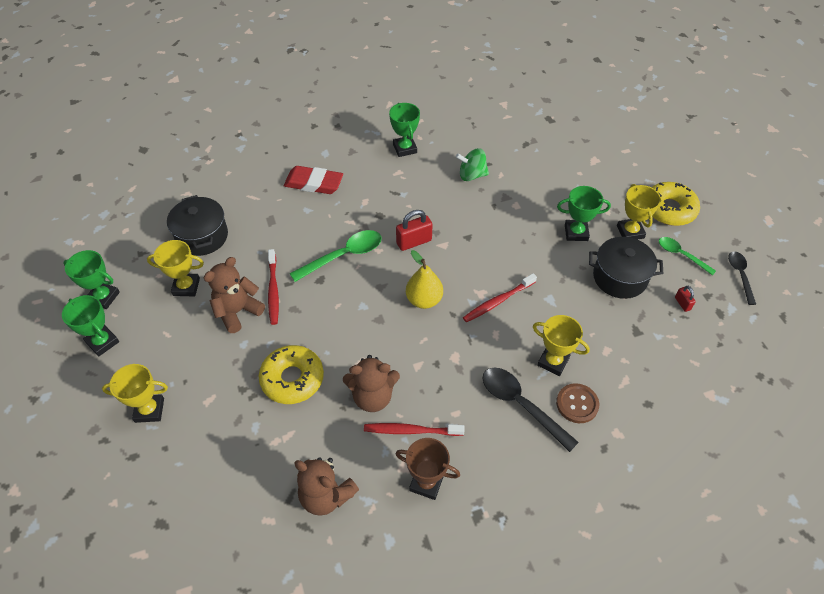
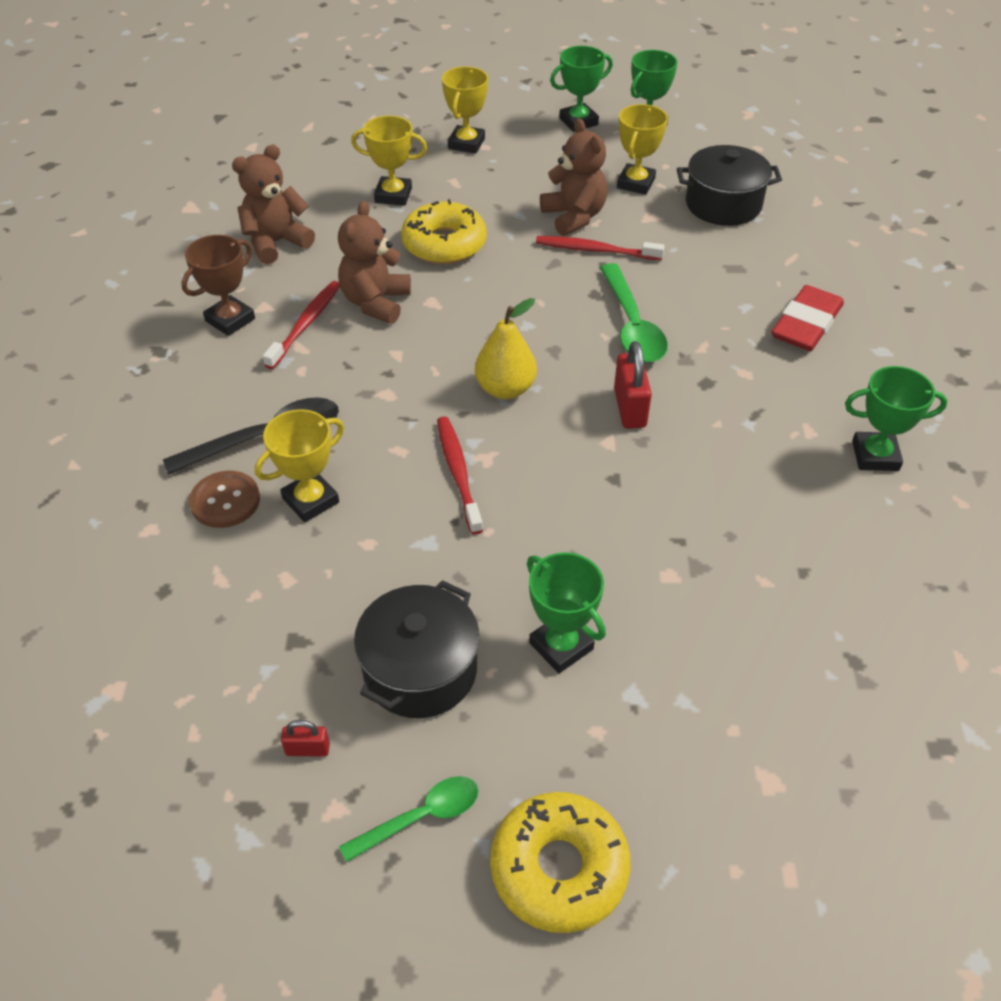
camera: 110 degrees right, 5 degrees down
green spinning top [456,148,489,181] -> none
green trophy [557,186,611,241] -> green trophy turned 60 degrees counterclockwise [527,552,606,673]
yellow trophy [617,184,661,240] -> yellow trophy moved to [351,116,427,206]
black spoon [728,251,756,305] -> none

